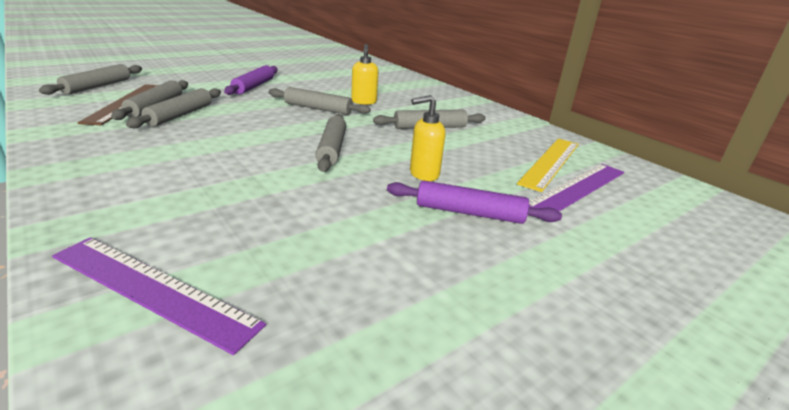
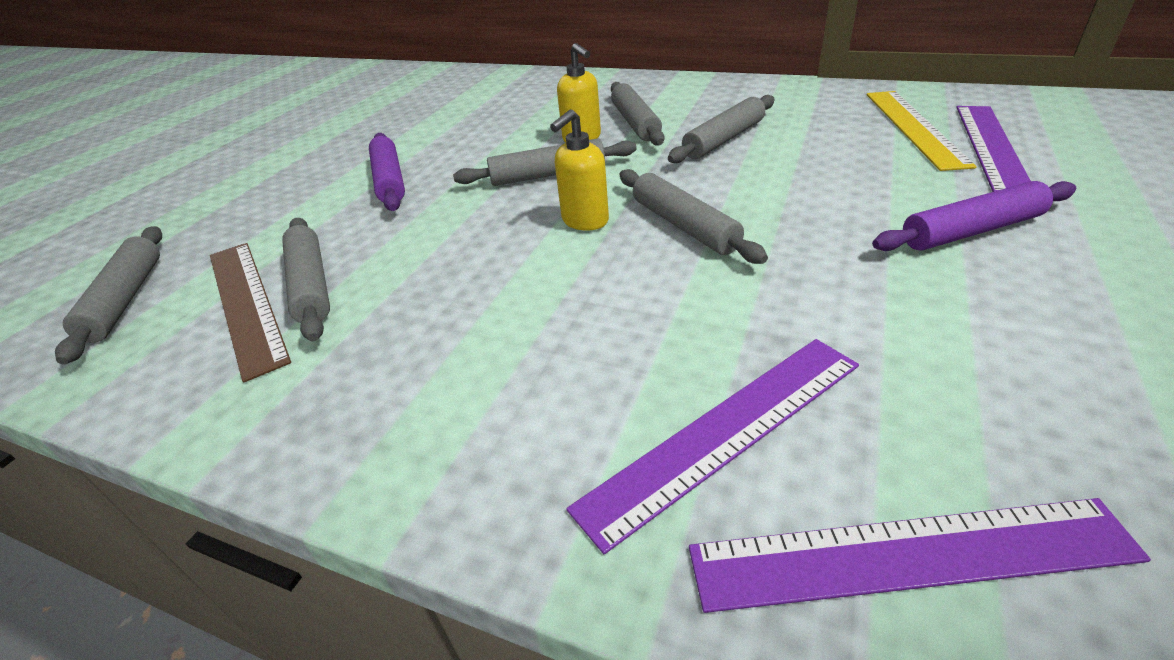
camera: 25 degrees left, 10 degrees up
grey rolling pin [126,88,221,128] -> grey rolling pin moved to [611,82,665,146]
yellow soap dispenser [410,95,446,181] -> yellow soap dispenser moved to [550,109,609,231]
none -> purple ruler [566,339,859,554]

